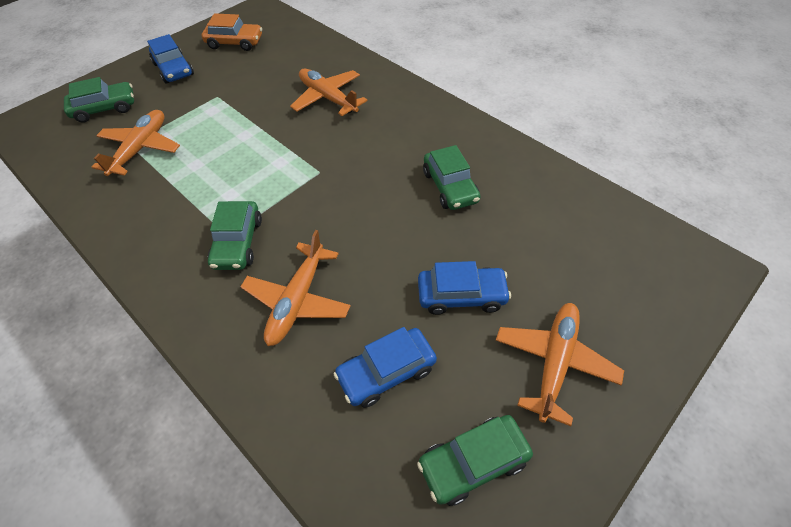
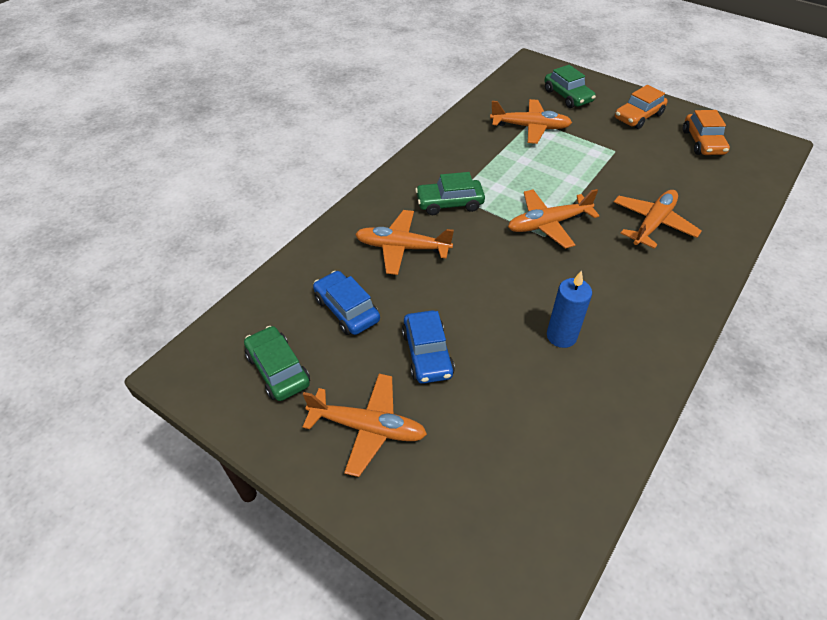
camera: 80 degrees right, 5 degrees down
blue car [147,34,194,84] -> orange car [615,85,668,129]
green car [423,145,480,210] -> blue candle [547,270,592,348]
none -> orange plane [508,189,599,249]

